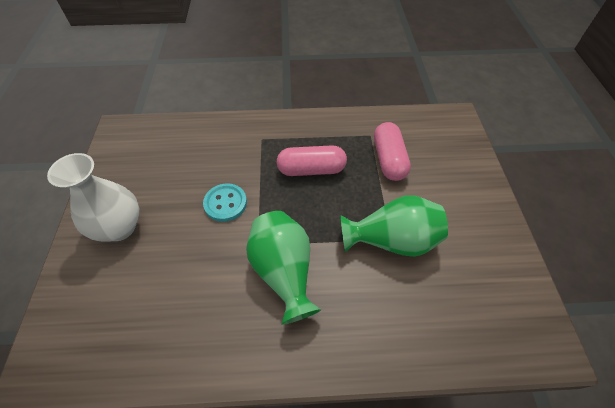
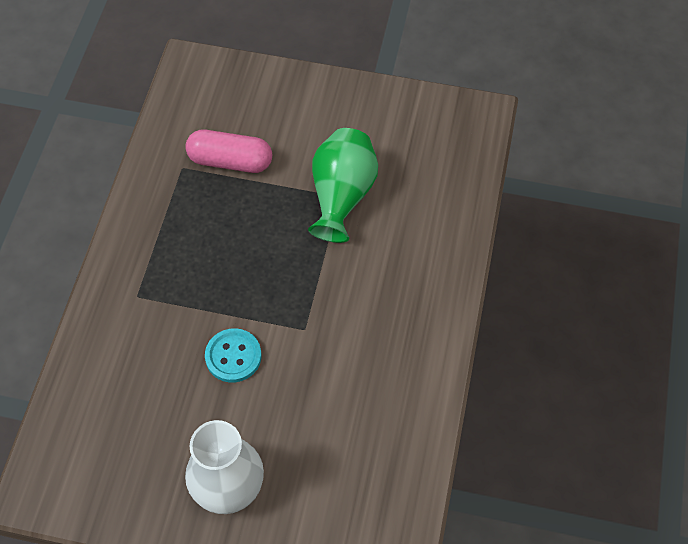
camera: 75 degrees left, 5 degrees up
green vase [246,211,322,325] -> none
pink capsule [277,145,347,176] -> none

